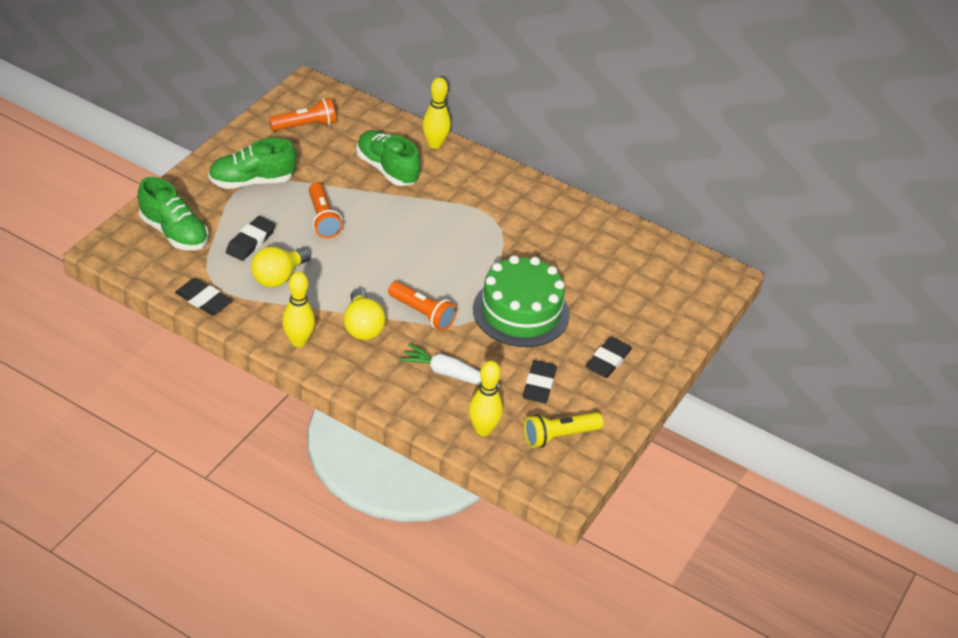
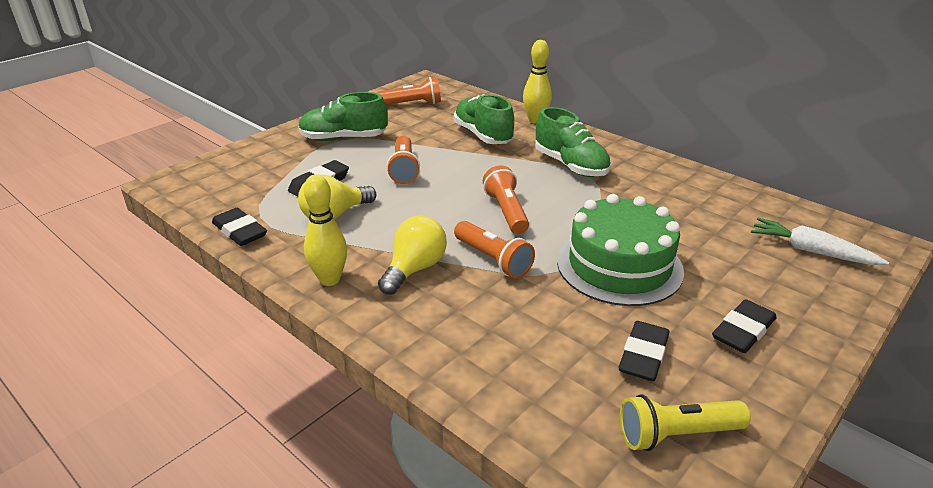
camera: 15 degrees right, 10 degrees down
green shoe [138,177,209,251] -> green shoe moved to [535,107,611,177]
yellow light bulb [343,289,386,340] -> yellow light bulb turned 150 degrees counterclockwise [378,216,447,295]
white carrot [399,344,501,387] -> white carrot moved to [751,218,889,265]
yellow bowling pin [469,361,503,436] -> none
none -> orange flashlight [483,166,529,234]

